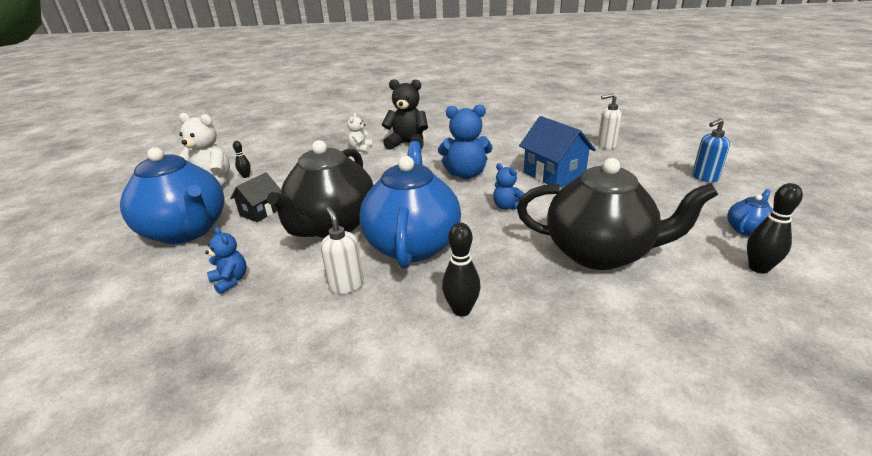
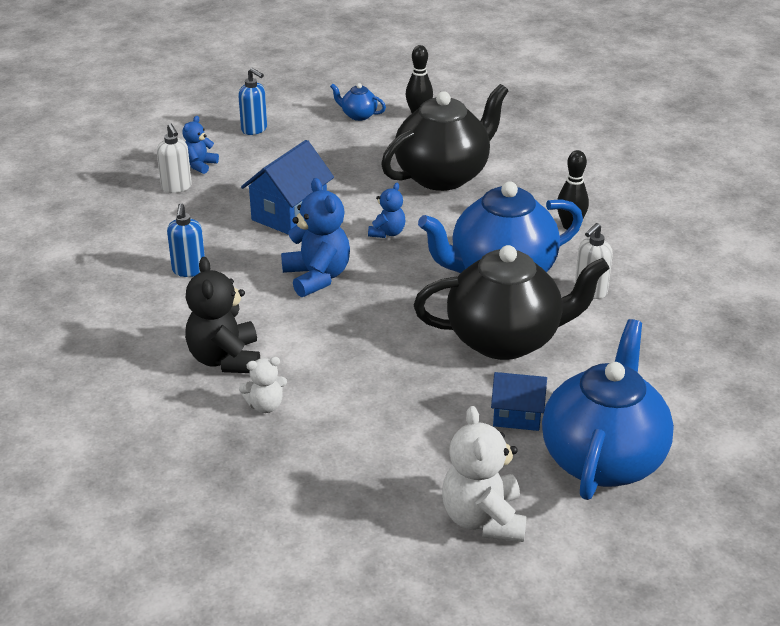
camera: 115 degrees left, 5 degrees up
blue teddy bear [205,227,247,294] -> blue teddy bear moved to [182,116,219,174]
black house [230,172,281,222] -> blue house [491,372,547,431]
black bowling pin [233,141,251,178] -> none
black teapot [517,158,718,270] -> black teapot turned 60 degrees clockwise [381,84,508,191]
none -> blue soap dispenser [167,203,205,277]

